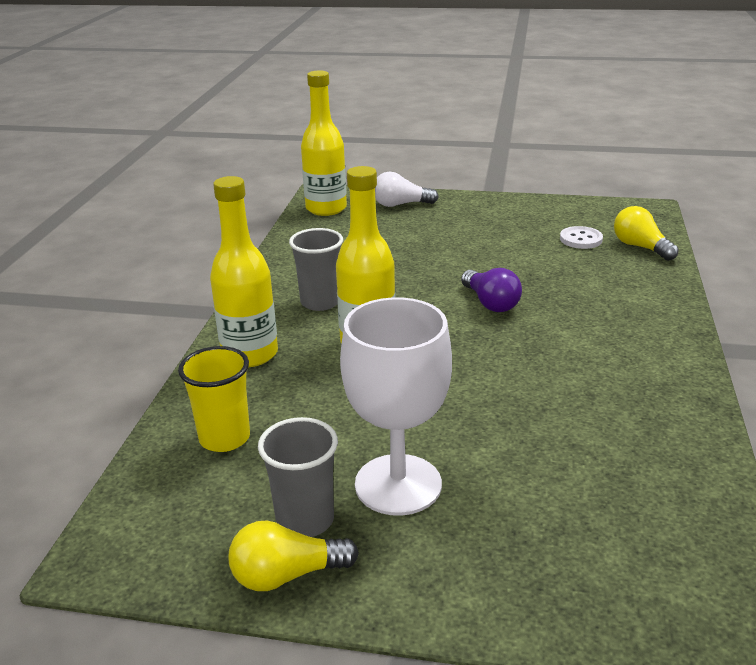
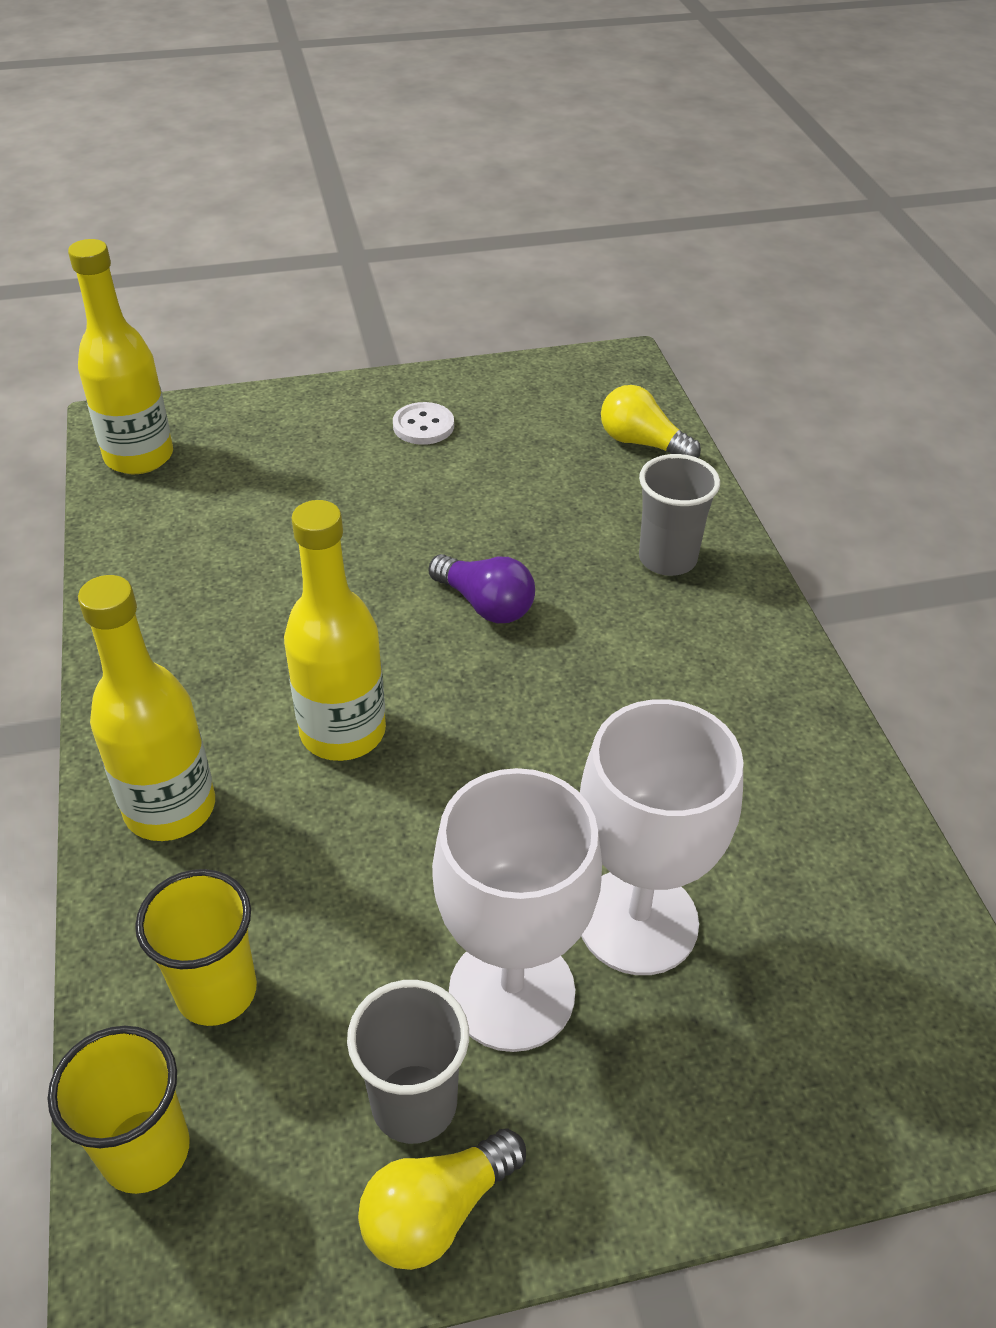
camera: 25 degrees left, 15 degrees up
grey cup [289,228,343,311] -> grey cup moved to [639,454,720,576]
white light bulb [375,172,439,207] -> none
white button [560,226,603,249] -> white button moved to [393,402,454,445]
none -> yellow cup [48,1026,190,1194]
none -> white goblet [580,699,743,975]

